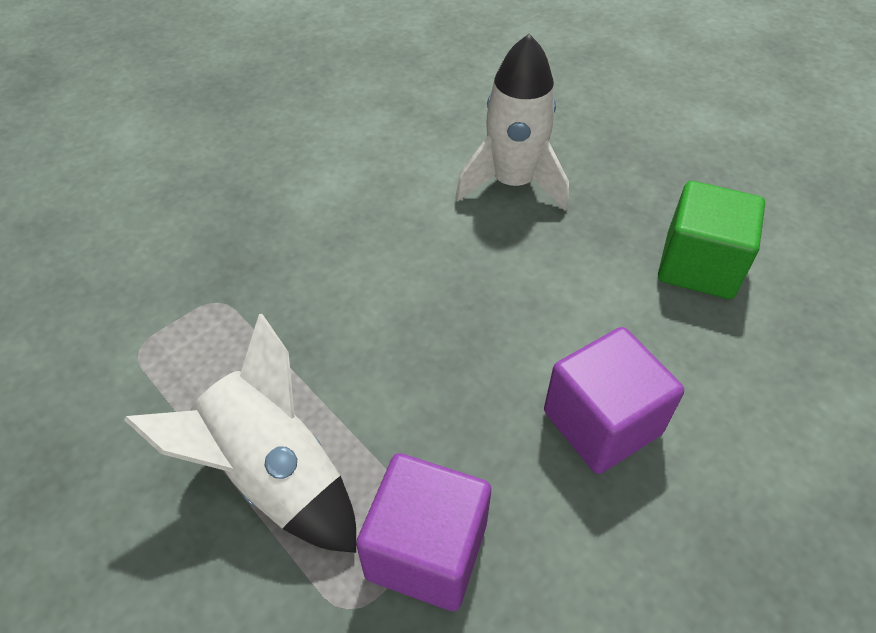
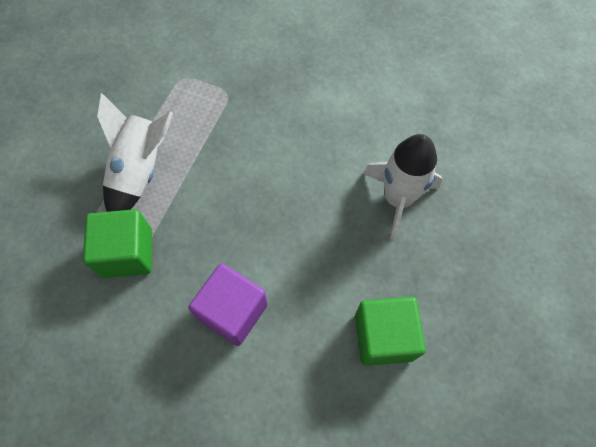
camera: 65 degrees right, 15 degrees up
purple cube [356,453,491,611] -> green cube [83,209,152,278]

